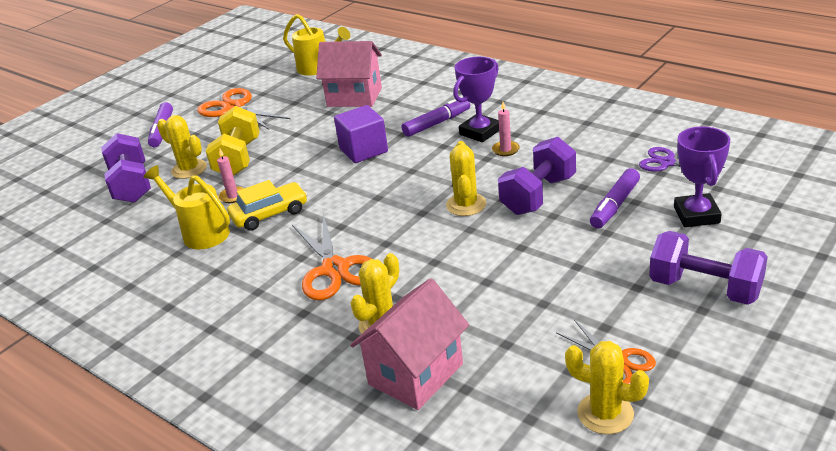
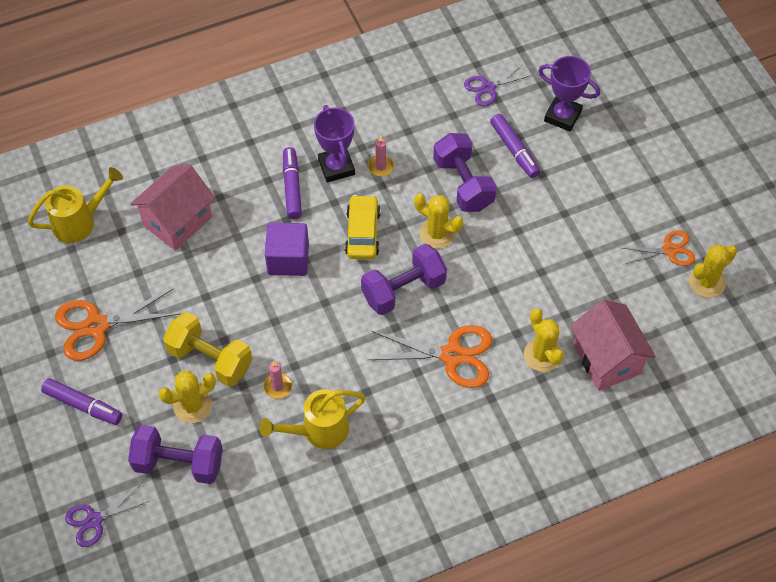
camera: 65 degrees left, 25 degrees up
yellow car [227,180,307,231] -> yellow car moved to [345,195,381,259]
purple dumbbell [649,231,768,305] -> purple dumbbell moved to [361,244,447,315]
none -> purple scissors [65,485,149,547]

